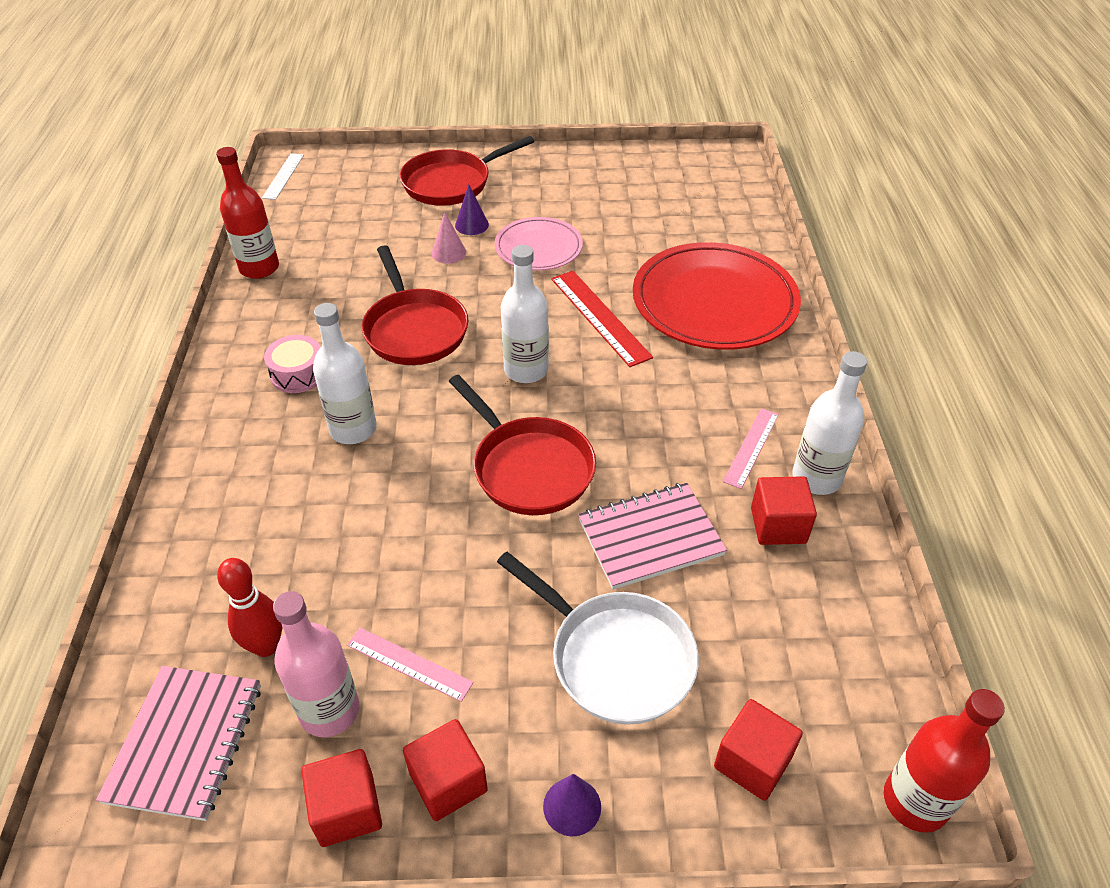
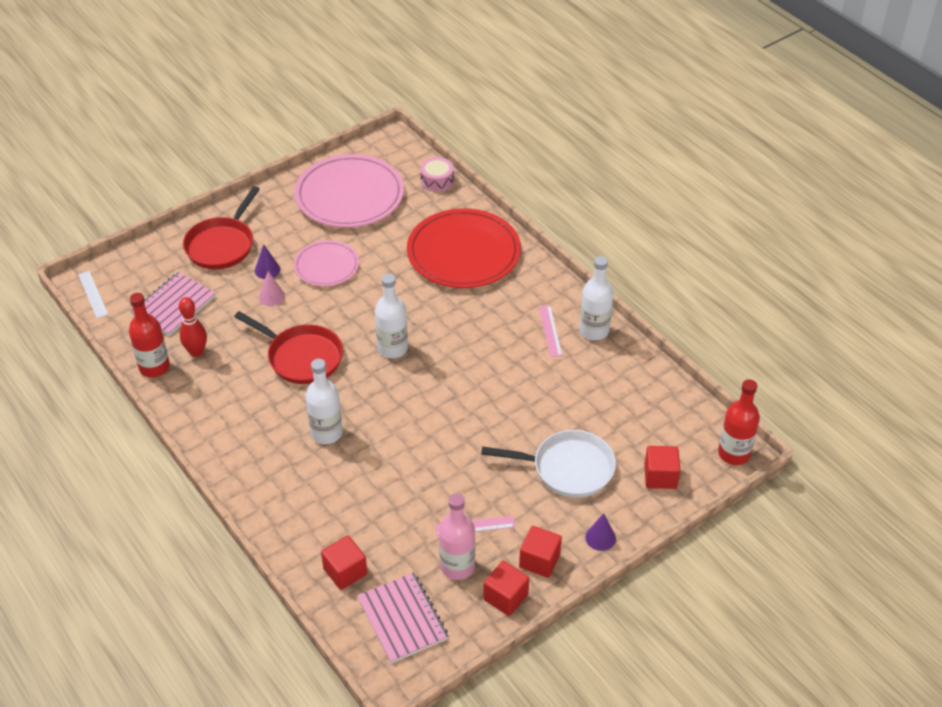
camera: 35 degrees left, 0 degrees up
red bowling pin [217,558,283,657] -> red bowling pin moved to [179,297,207,357]
pink drum [264,335,321,393] -> pink drum moved to [420,157,454,192]
red pan [448,375,596,515] -> none
red ruler [551,271,653,367] -> none
pink notebook [578,483,727,590] -> pink notebook moved to [131,272,216,336]
red cube [751,476,817,545] -> red cube moved to [321,536,367,590]
none -> pink plate [294,154,404,228]

